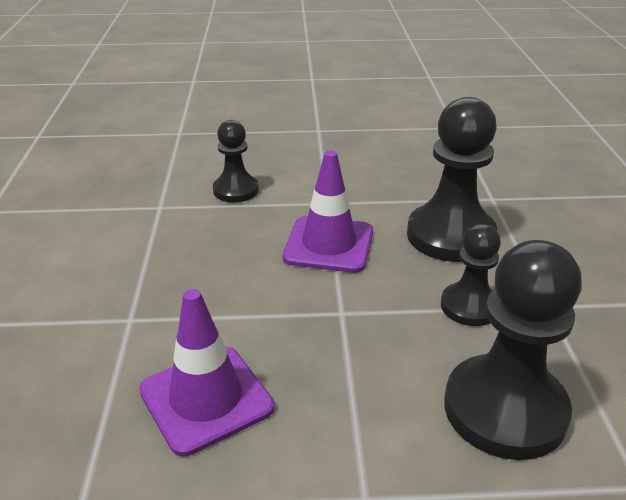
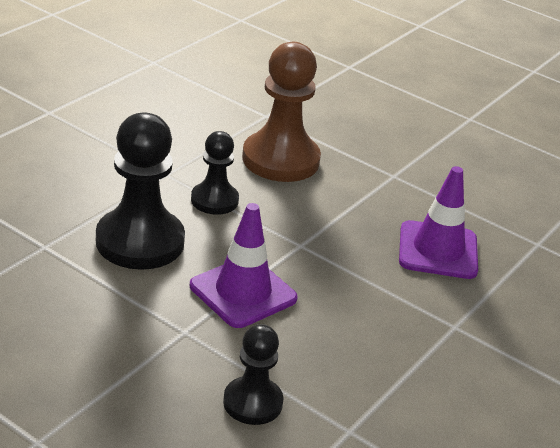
camera: 145 degrees left, 0 degrees up
black pawn [444,240,582,460] -> brown pawn [242,42,321,182]

